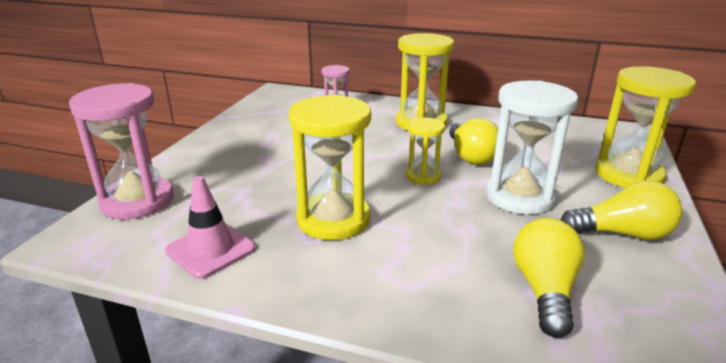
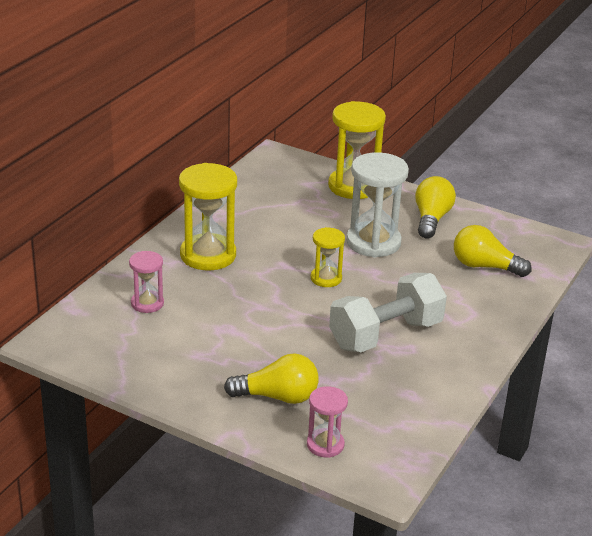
camera: 80 degrees left, 5 degrees up
pink hourglass [69,83,174,219] -> pink hourglass [307,386,348,458], size x0.55
pink traffic cone [165,176,256,279] -> none
yellow hourglass [289,95,371,240] -> white dumbbell [329,273,447,352]
yellow light bulb [449,118,498,165] -> yellow light bulb moved to [224,353,319,404]

